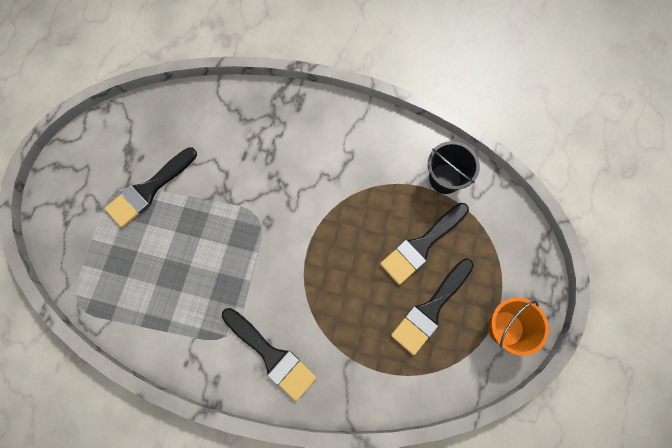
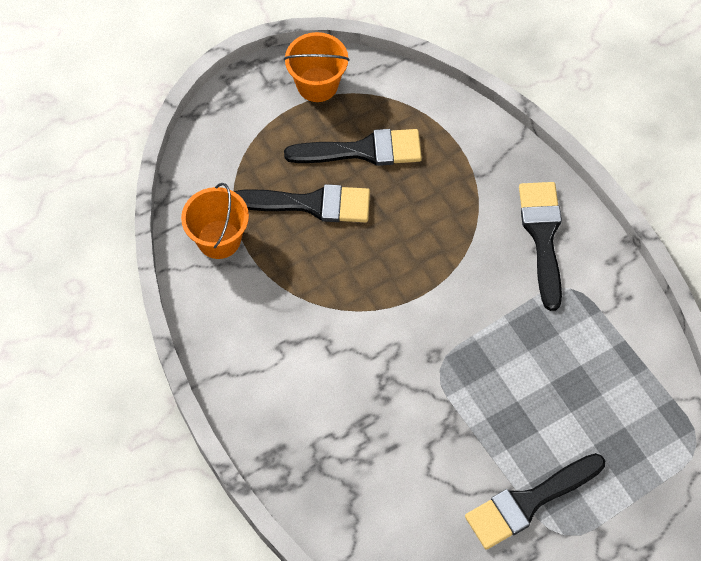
camera: 135 degrees left, 10 degrees down
black brush [104,147,197,228] -> black brush turned 150 degrees clockwise [465,453,605,550]
black bucket [428,141,480,194] -> orange bucket [181,183,249,259]

